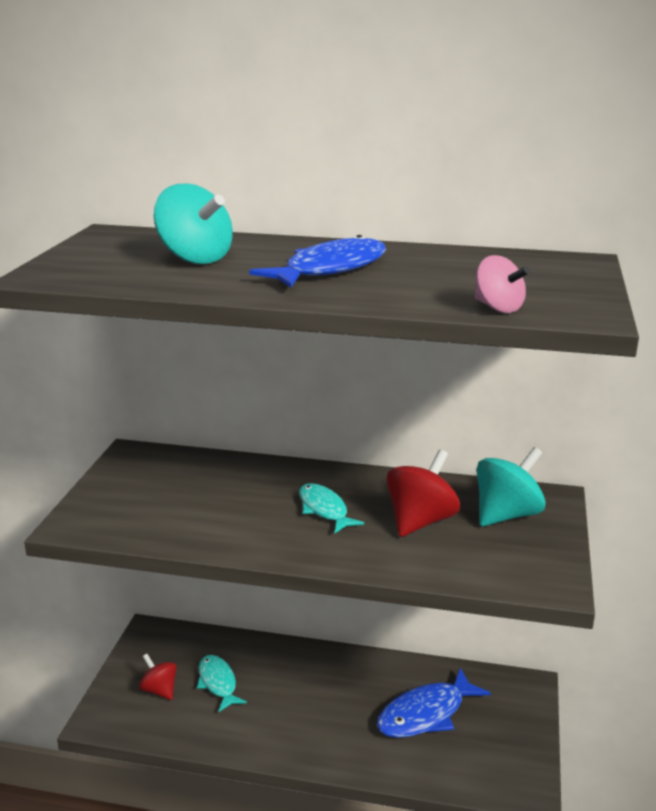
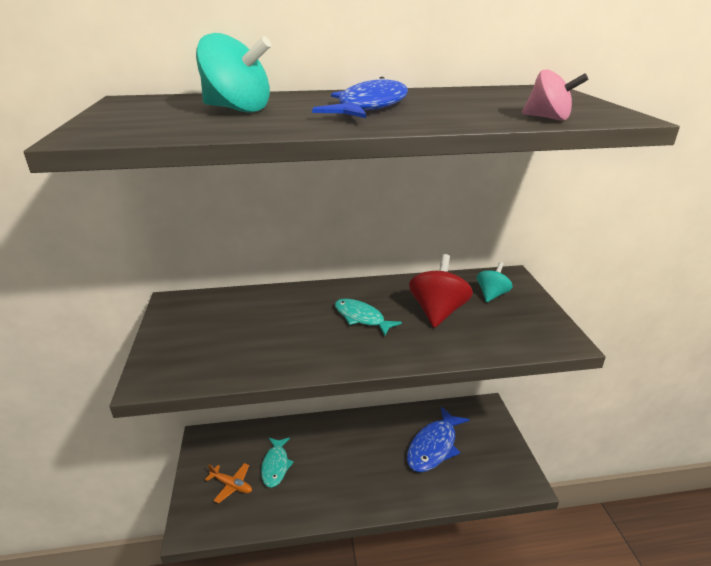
camera: 20 degrees left, 5 degrees up
red spinning top [139,654,177,700] -> orange plane [205,463,252,504]
turquoise fish [197,655,247,712] -> turquoise fish turned 135 degrees counterclockwise [261,437,294,488]
turquoise spinning top [477,447,545,526] -> turquoise spinning top [477,262,513,302], size x0.61

